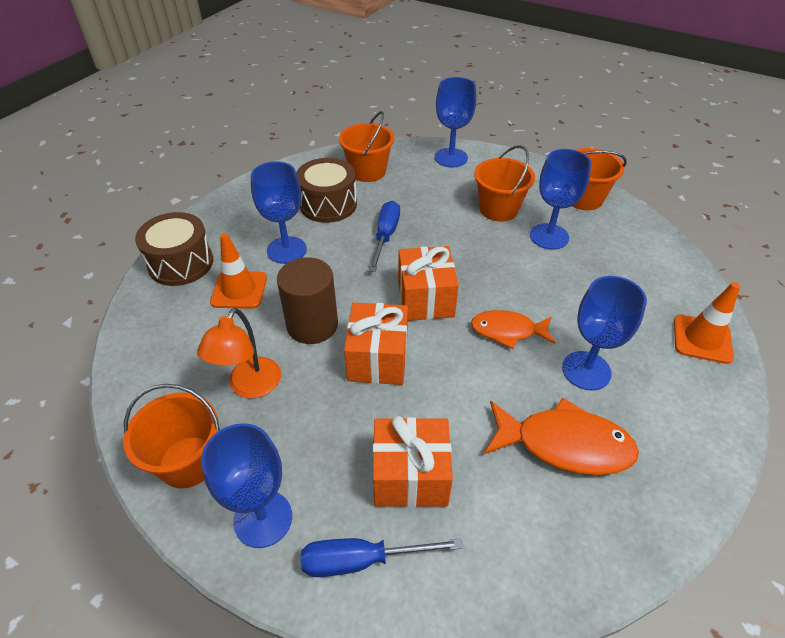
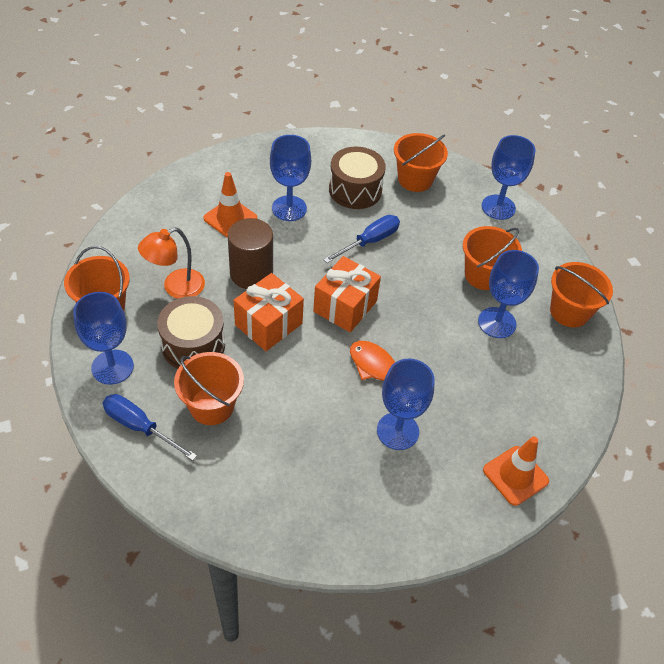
camera: 35 degrees right, 5 degrees up
brown drum [135,212,213,286] -> brown drum moved to [157,296,225,369]
orange gift [373,416,453,507] -> orange bucket [174,352,244,425]
orange fish [484,397,639,475] -> none

